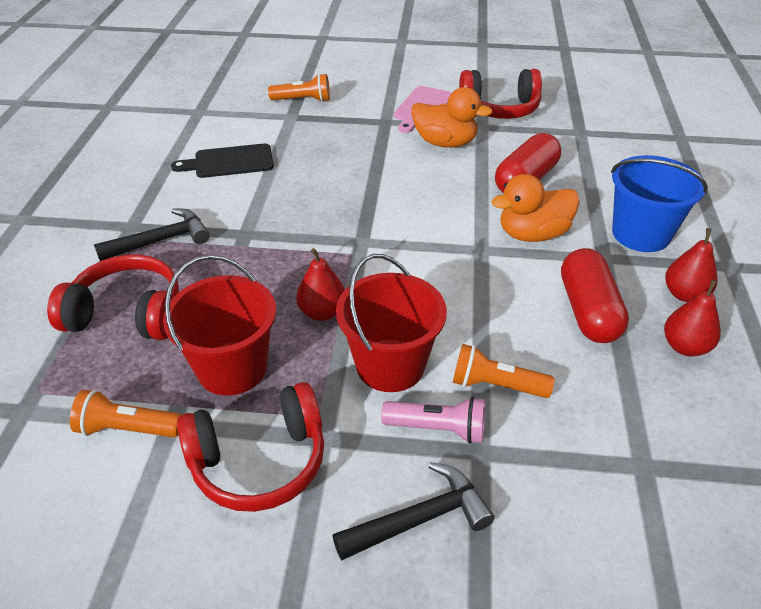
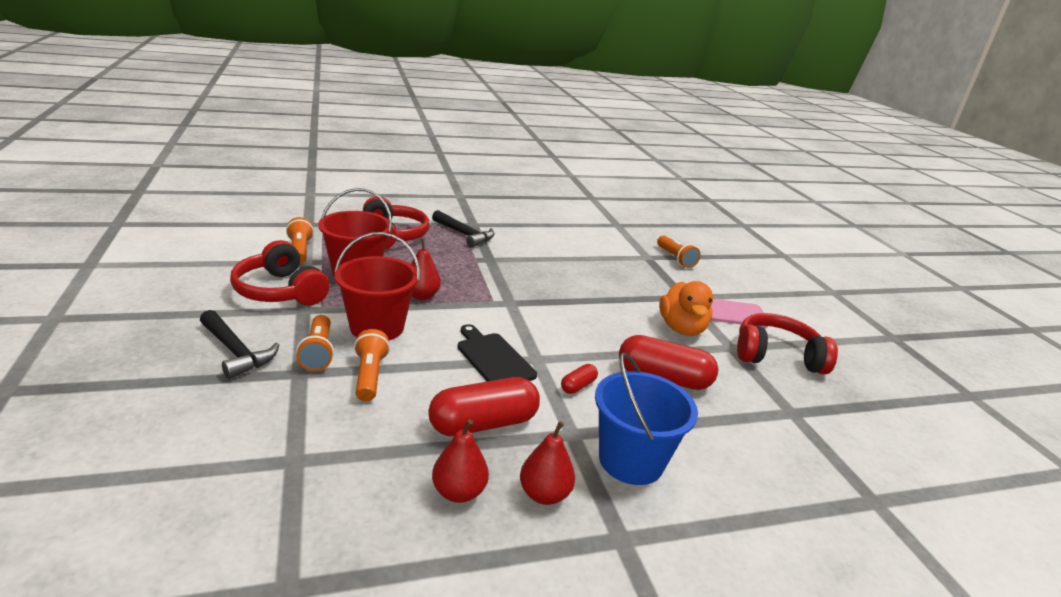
camera: 65 degrees right, 15 degrees down
black cutting board [171,143,274,178] -> black cutting board moved to [457,324,537,382]
pink flashlight [381,396,485,444] -> orange flashlight [296,315,334,371]
red headphones [459,69,542,119] -> red headphones turned 120 degrees clockwise [737,313,838,374]
orange duck [492,174,580,242] -> red capsule [561,364,598,394]

